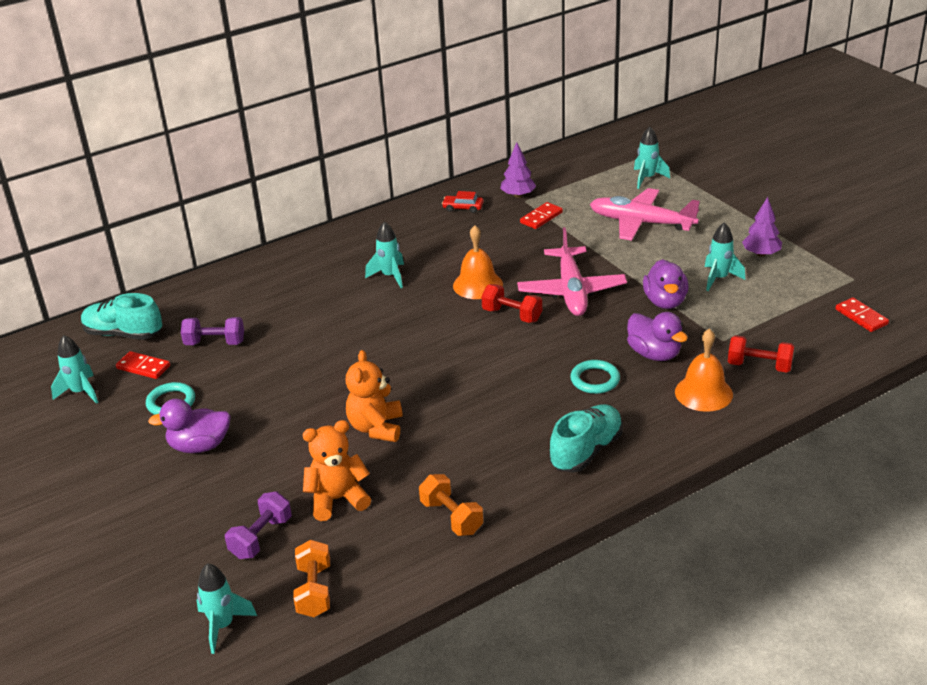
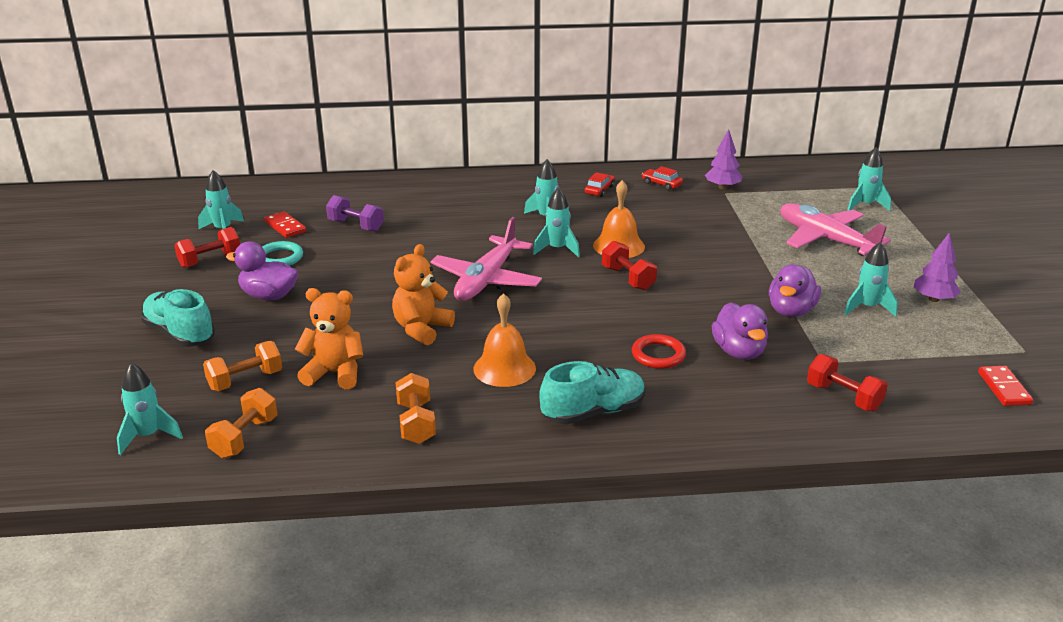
camera: 25 degrees right, 5 degrees down
turquoise shoe [81,293,162,340] -> turquoise shoe moved to [140,289,215,347]
purple dumbbell [225,492,292,559] -> orange dumbbell [203,341,282,391]
pink plane [517,227,627,316] -> pink plane moved to [430,217,542,301]
red domino [520,202,563,229] -> none
turquoise ring [570,360,620,394] -> red ring [632,334,686,369]
orange bell [675,329,733,412] -> orange bell moved to [473,293,536,387]
none -> red dumbbell [174,227,240,268]
none -> turquoise rocket [533,188,580,258]
none -> red car [585,172,615,197]

